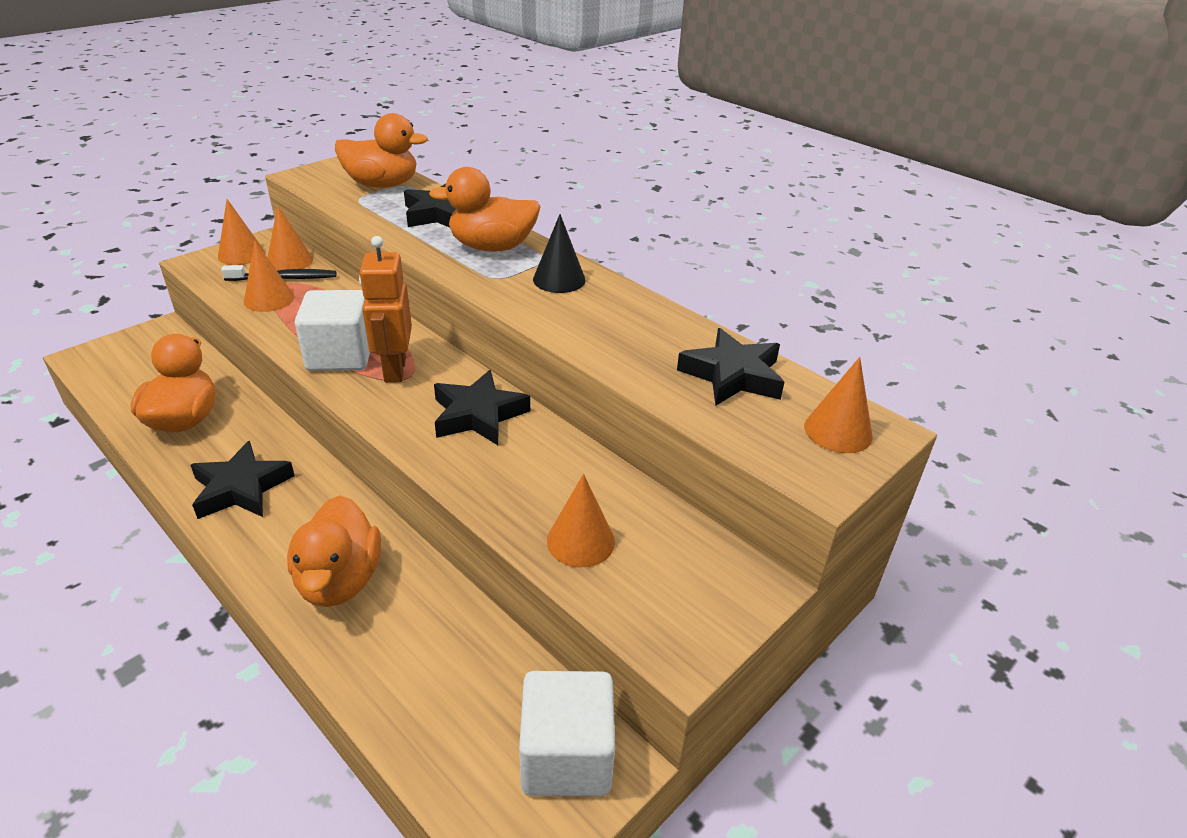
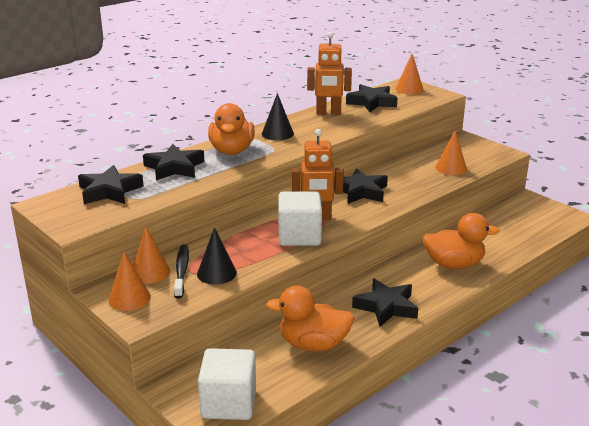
camera: 85 degrees left, 10 degrees down
orange cone [244,241,294,312] -> black cone [197,227,237,285]
orange duck [335,113,428,188] -> black star [78,165,144,204]
white cube [519,671,615,796] -> white cube moved to [198,348,256,420]
none -> orange robot [307,32,352,114]

